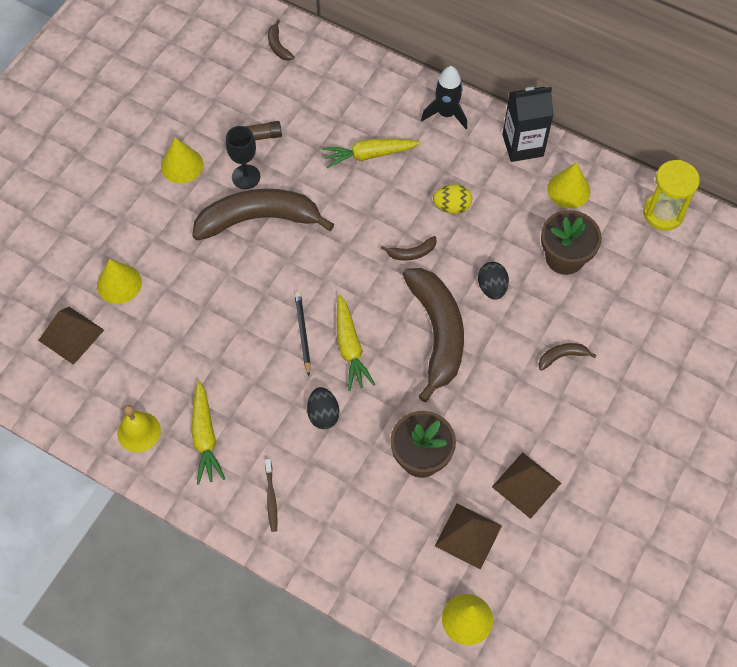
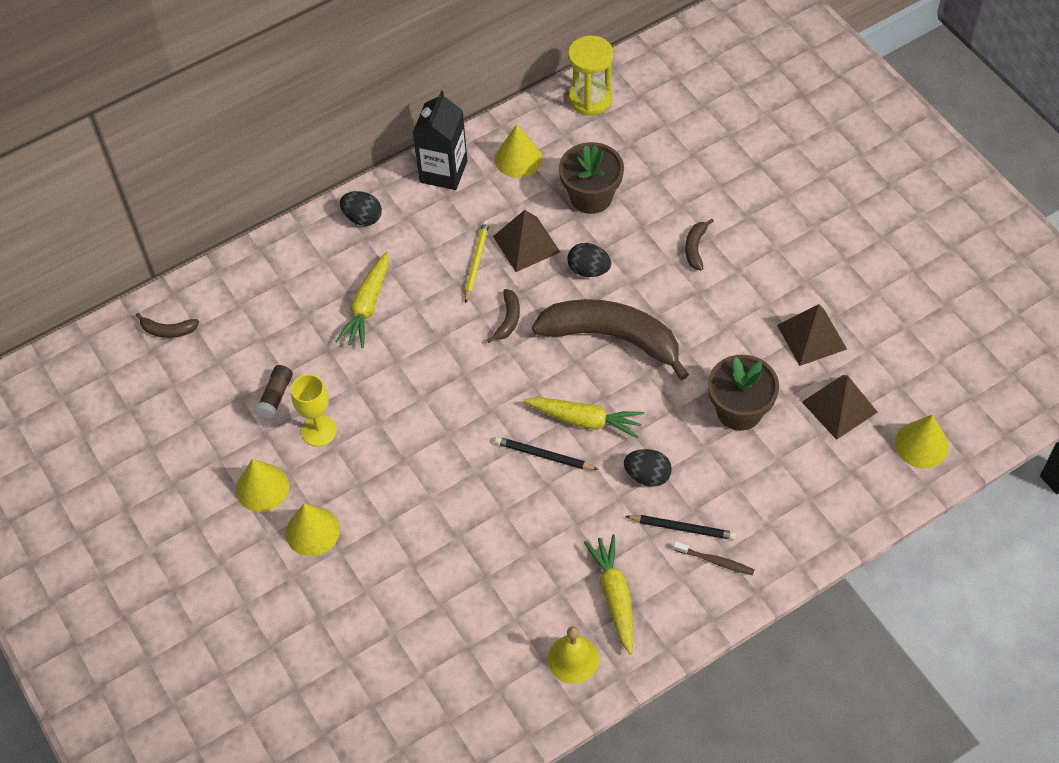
camera: 60 degrees left, 5 degrees down
brown pyramid [38,307,104,365] -> brown pyramid moved to [493,210,560,272]
yellow cone [97,259,142,304] -> yellow cone moved to [286,503,340,556]
yellow carrot [191,380,225,485] -> yellow carrot turned 120 degrees counterclockwise [583,534,633,655]
brown banana [192,189,334,241] -> none
black goblet [226,126,260,189] -> yellow goblet [291,374,337,447]
black rocket [421,66,467,129] -> black egg [340,191,382,226]
yellow egg [433,184,472,214] -> yellow pencil [465,220,490,304]
none -> black pencil [625,515,736,540]

